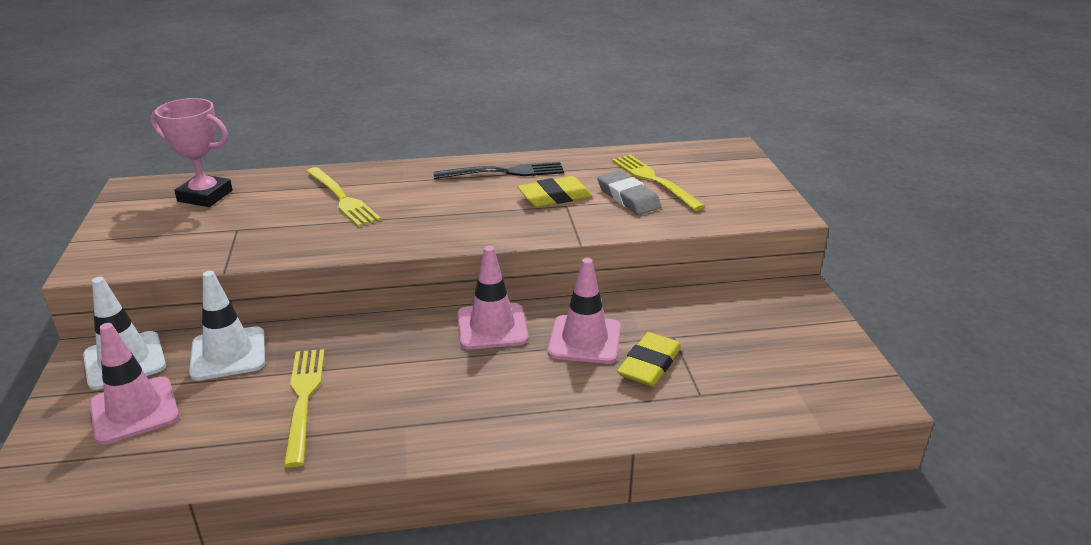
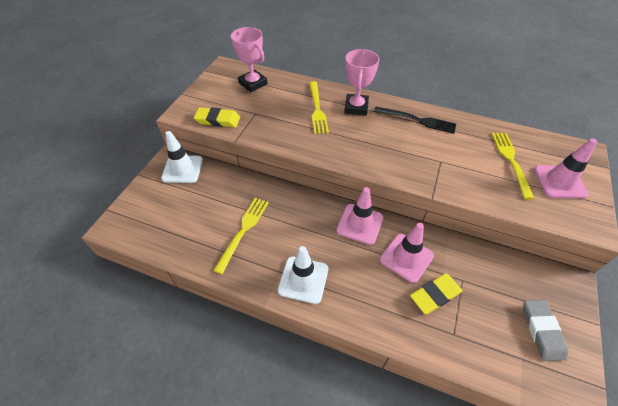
camera: 30 degrees right, 20 degrees up
pink traffic cone [90,323,179,445] -> pink traffic cone moved to [534,138,597,199]
white traffic cone [189,271,265,381] -> white traffic cone moved to [278,246,328,304]
yellow eraser [517,176,592,207] -> yellow eraser moved to [194,107,240,128]
grey eraser [597,171,661,215] -> grey eraser moved to [523,300,568,361]
none -> pink trophy [344,49,379,116]

